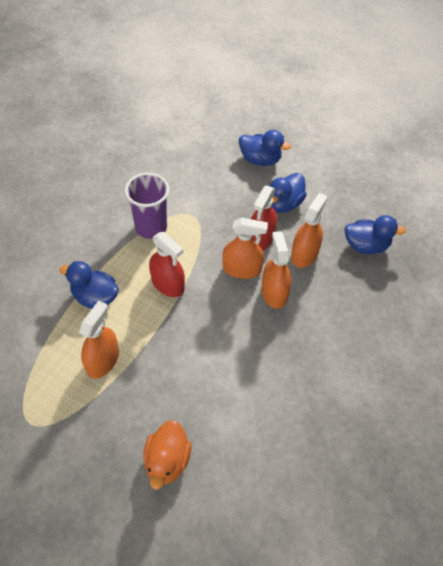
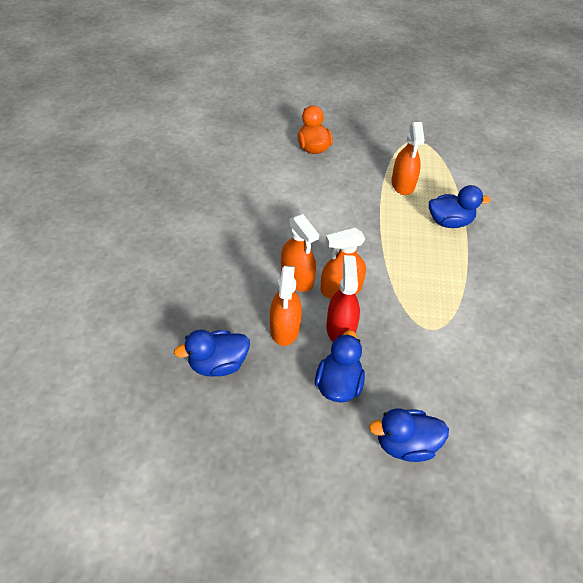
camera: 155 degrees right, 5 degrees down
purple cup [125,173,169,239] -> none
red spray bottle [149,232,185,297] -> none

